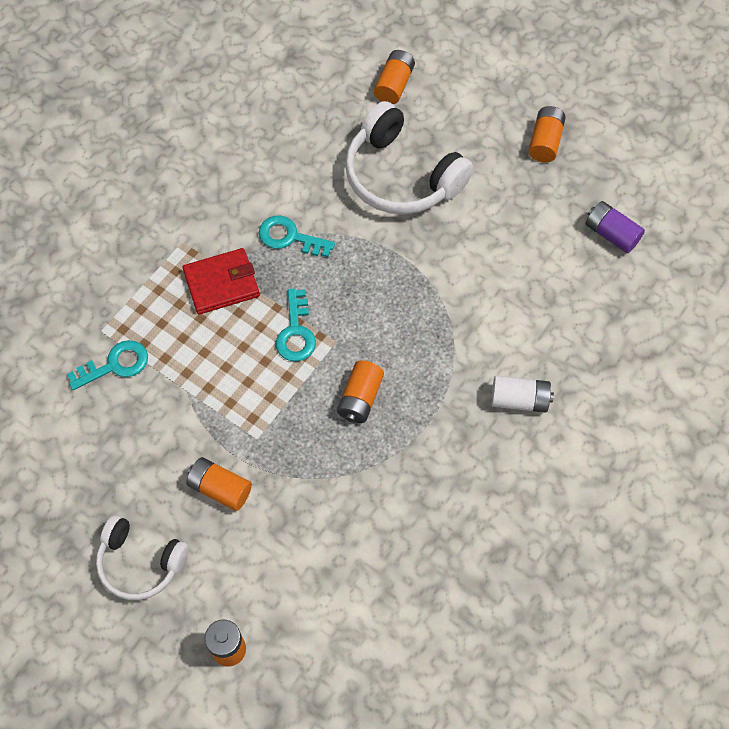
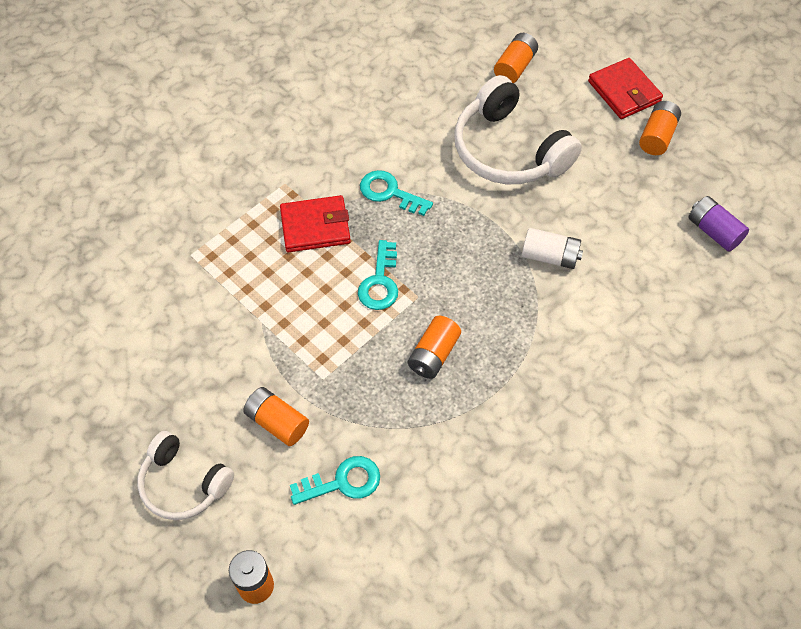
camera: 10 degrees right, 5 degrees down
turquoise key [67,340,148,390] -> turquoise key moved to [290,456,380,505]
white battery [491,376,554,413] -> white battery moved to [522,228,583,269]
none -> red wallet [588,58,663,119]

